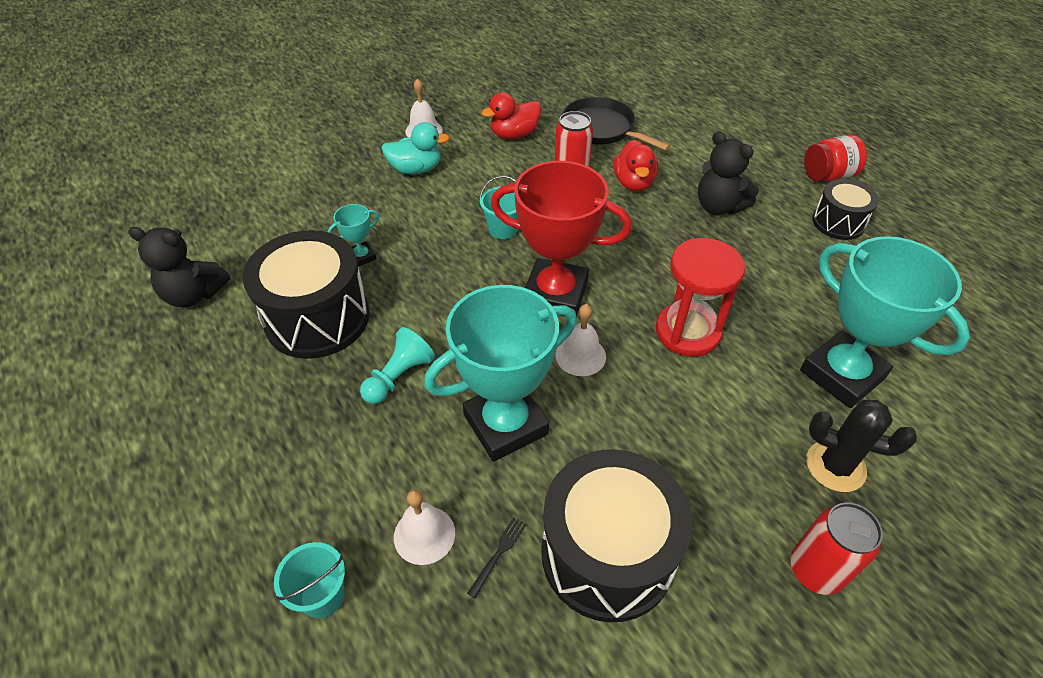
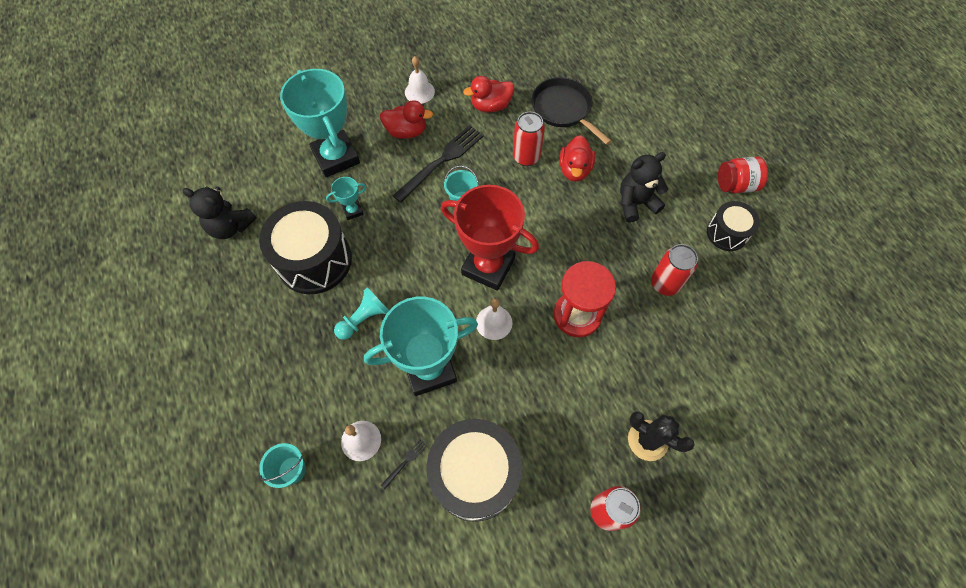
camera: 10 degrees right, 15 degrees up
turquoise duck [382,122,450,174] -> red duck [380,100,433,139]
black teddy bear [698,131,759,215] -> black teddy bear turned 105 degrees clockwise [620,152,668,223]
turquoise trophy [800,236,970,408] -> turquoise trophy moved to [280,69,360,177]
none -> black fork [392,125,484,203]
none -> red can [651,244,698,296]

